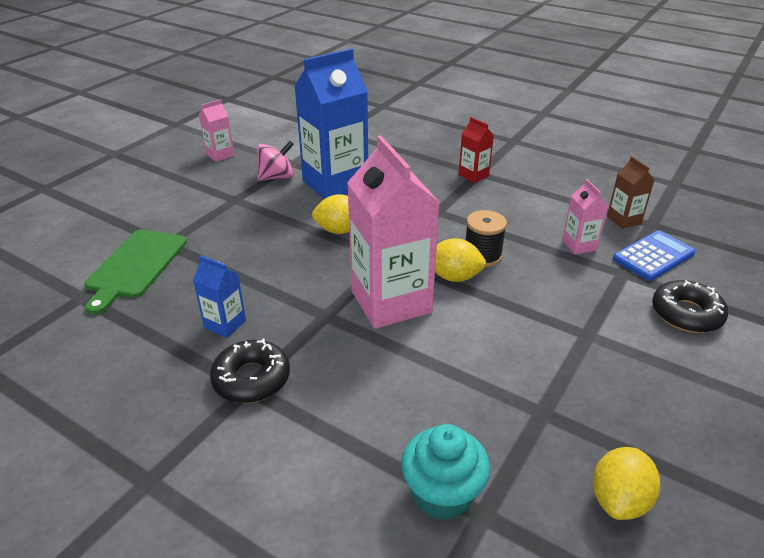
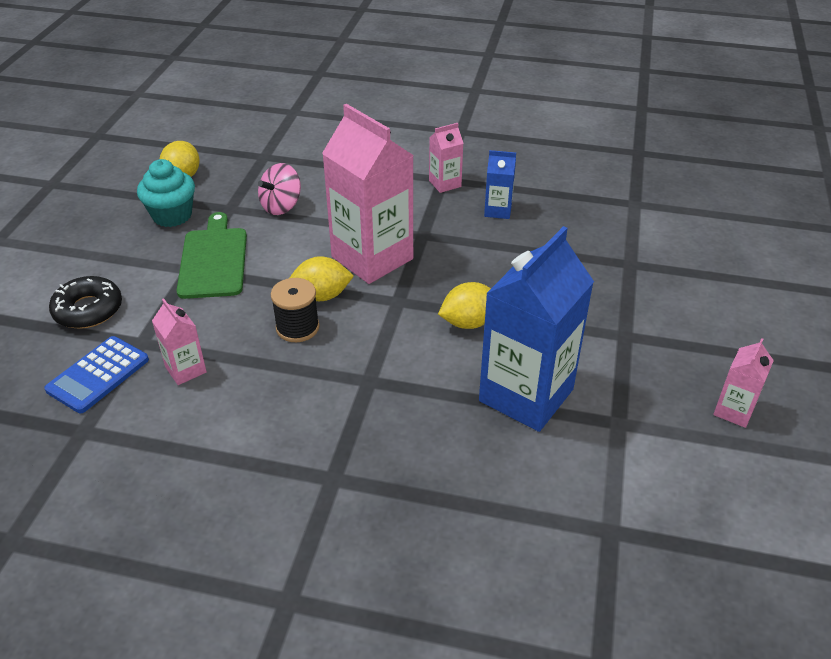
camera: 160 degrees right, 5 degrees up
green cutting board [84,229,187,315] -> green cutting board moved to [176,212,247,299]
black donut [210,338,290,403] -> pink carton [429,123,464,193]
pink spinning top [257,141,294,181] -> pink spinning top moved to [258,163,301,215]
turquoise cupcake [401,424,490,520] -> turquoise cupcake moved to [137,159,195,227]
red carton [459,117,494,183] -> none
brown carton [607,156,654,229] -> none

